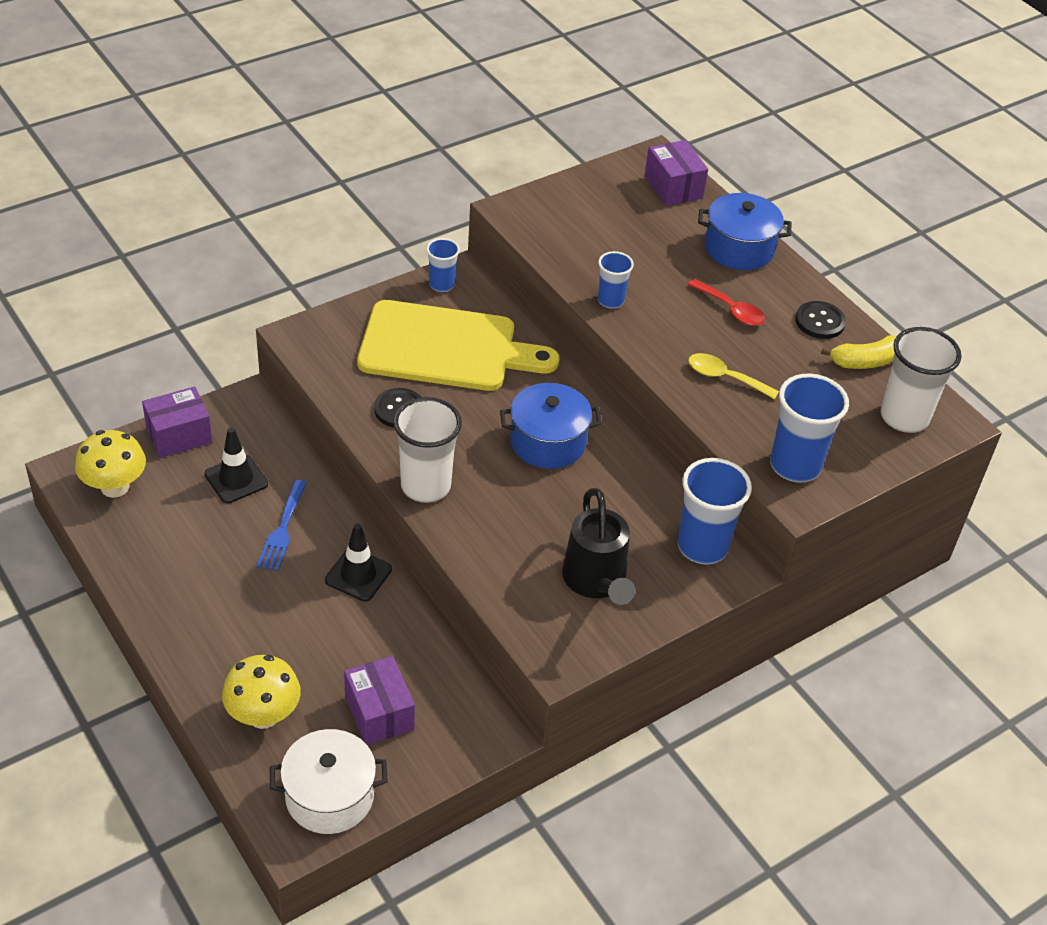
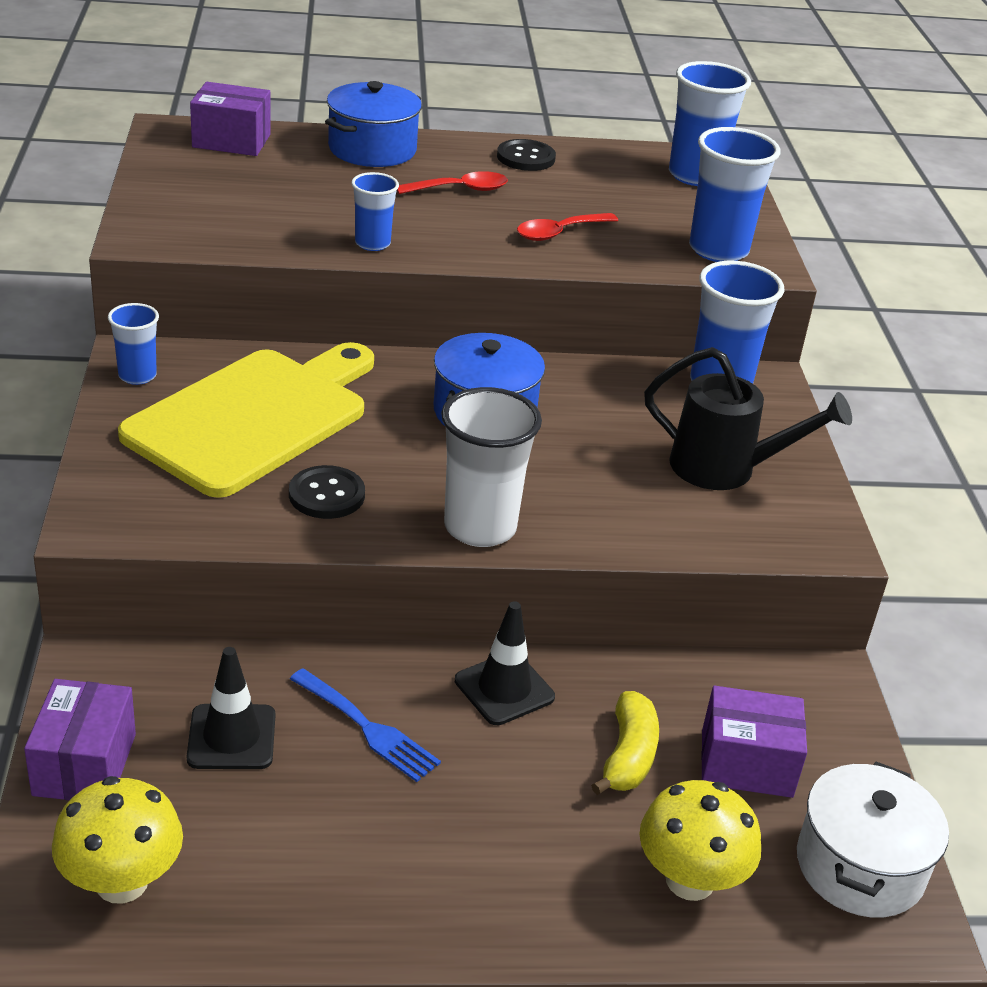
camera: 60 degrees left, 10 degrees down
yellow spoon [688,353,779,399] -> red spoon [517,213,618,241]
yellow banana [821,335,897,369] -> yellow banana moved to [591,691,659,795]
white cup [880,327,962,433] -> blue cup [669,61,751,186]

